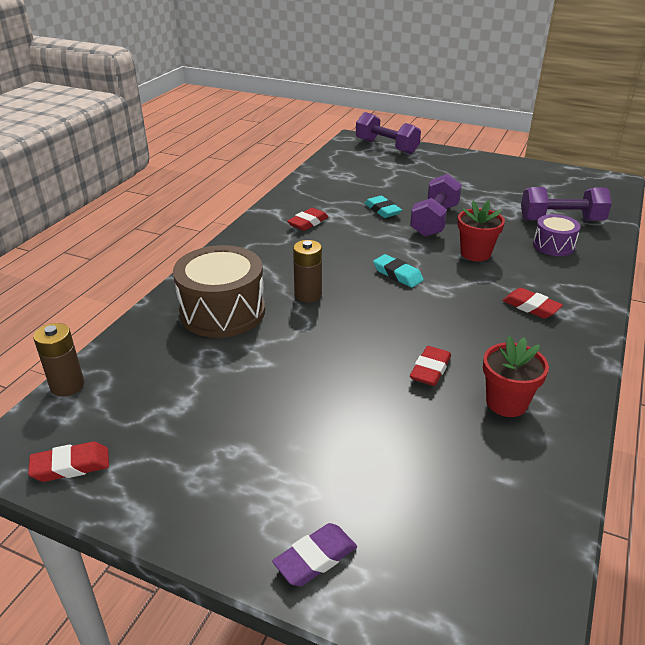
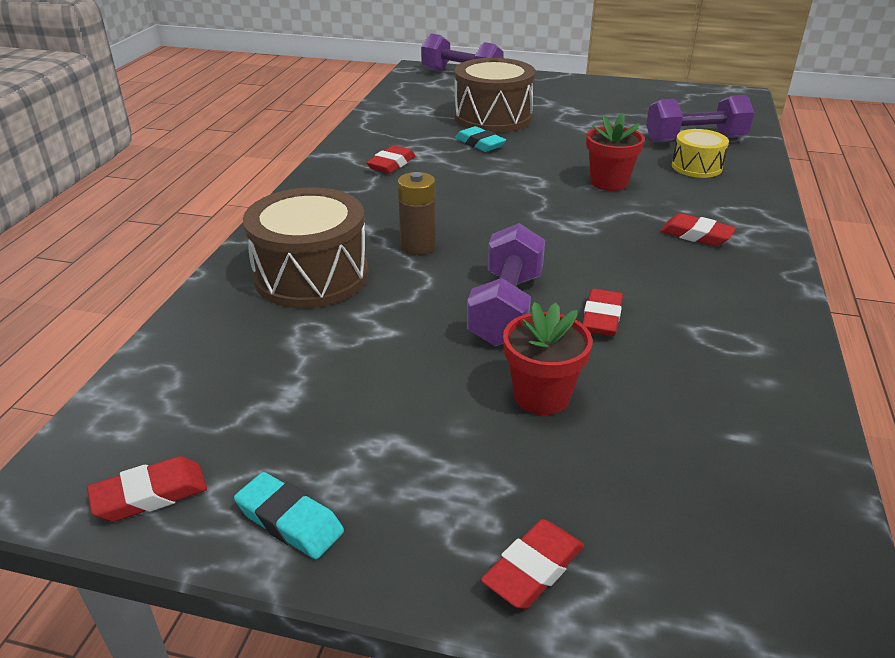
camera: 10 degrees left, 0 degrees up
brown battery [33,323,85,397] -> none
purple eraser [272,523,357,586] -> red eraser [481,519,584,609]
turquoise eraser [373,254,424,288] -> turquoise eraser moved to [234,472,344,559]
purple dumbbell [410,174,462,237] -> purple dumbbell moved to [467,223,545,346]
red flower pot [483,336,549,417] -> red flower pot moved to [503,302,592,415]
purple drum [533,214,581,256] -> yellow drum [672,129,729,178]
none -> brown drum [454,58,535,133]

